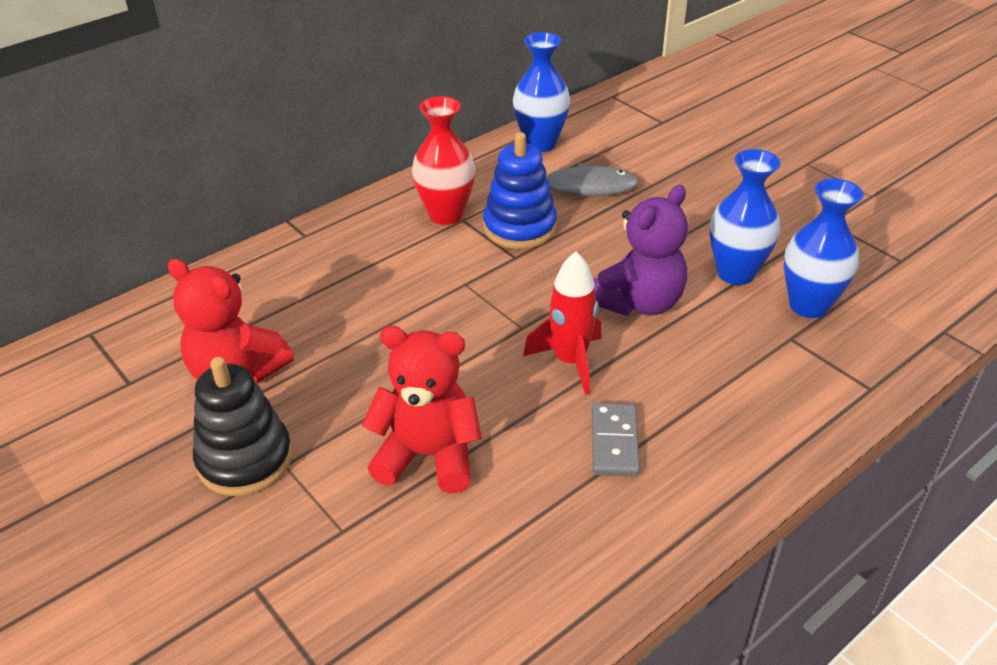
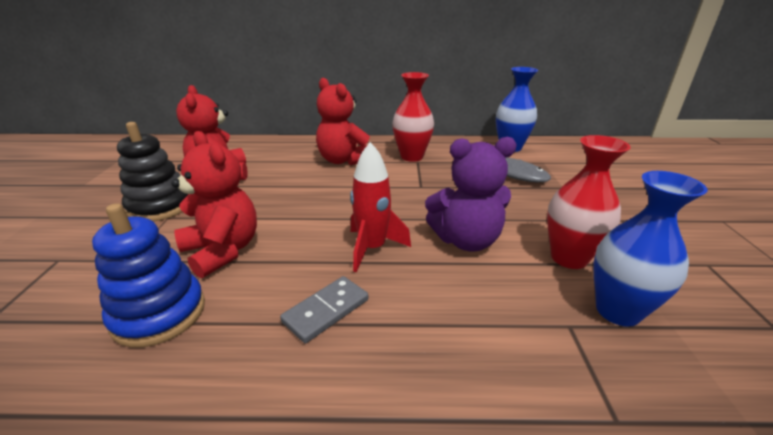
camera: 40 degrees right, 10 degrees down
blue stacking toy [483,132,557,249] -> blue stacking toy moved to [92,203,205,348]
blue vase [709,149,781,285] -> red vase [547,135,631,269]
none -> red teddy bear [316,78,370,165]

